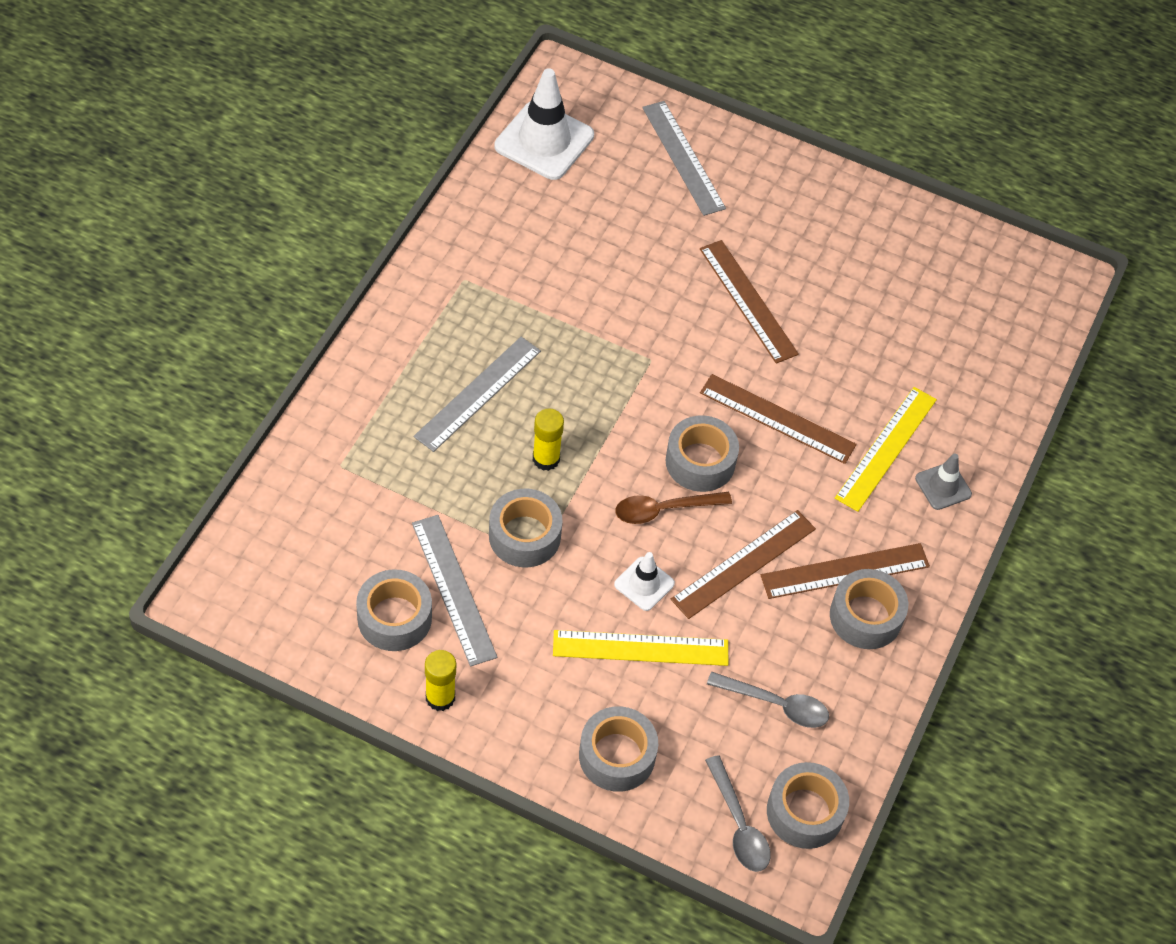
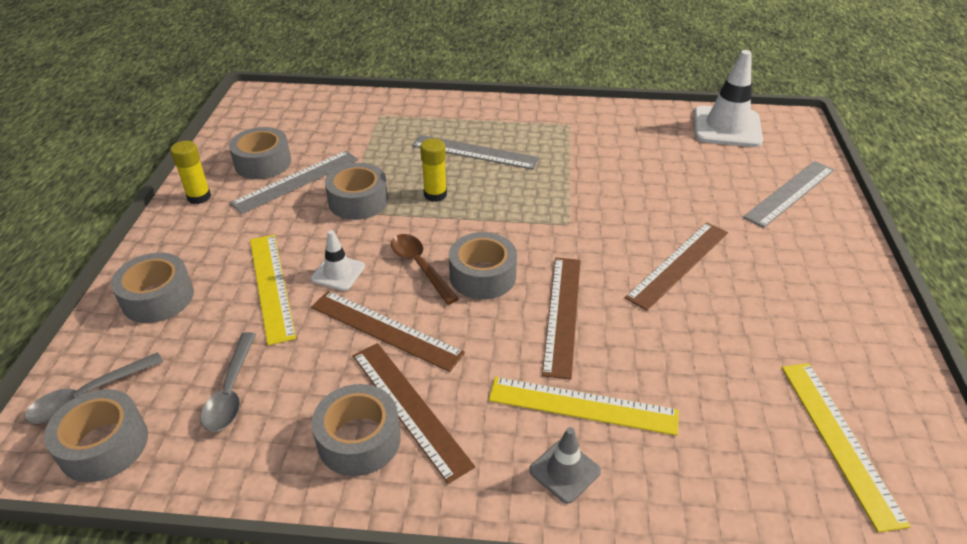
camera: 75 degrees right, 15 degrees down
none -> yellow ruler [782,363,911,532]

